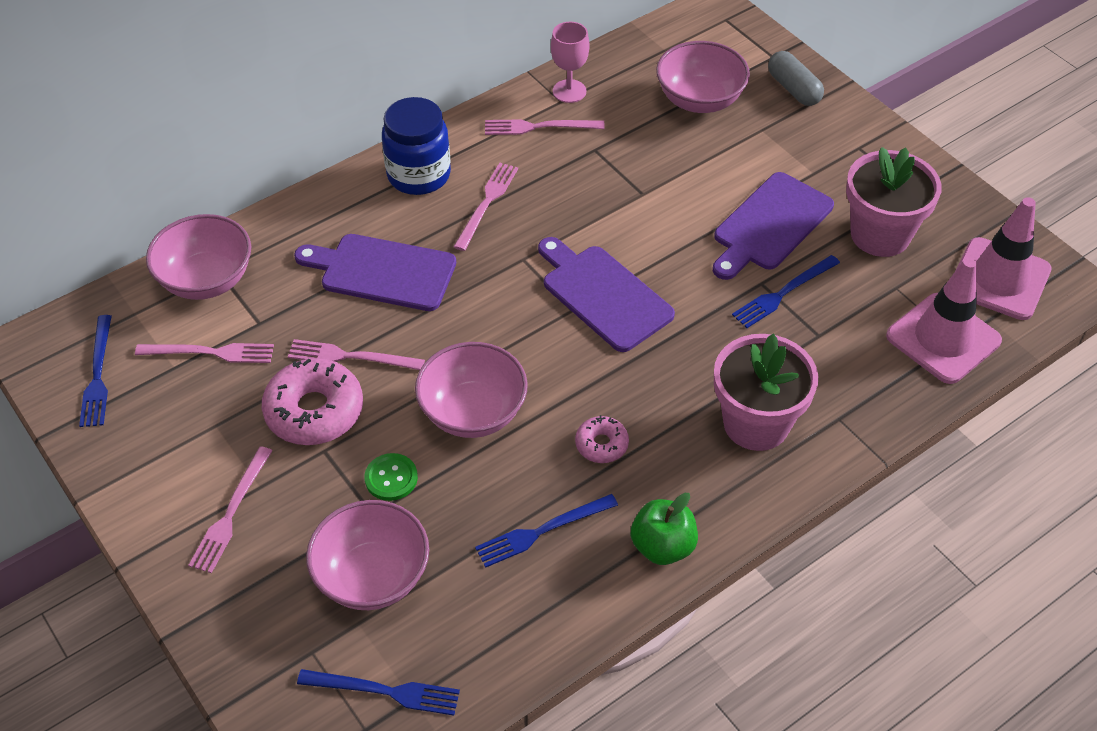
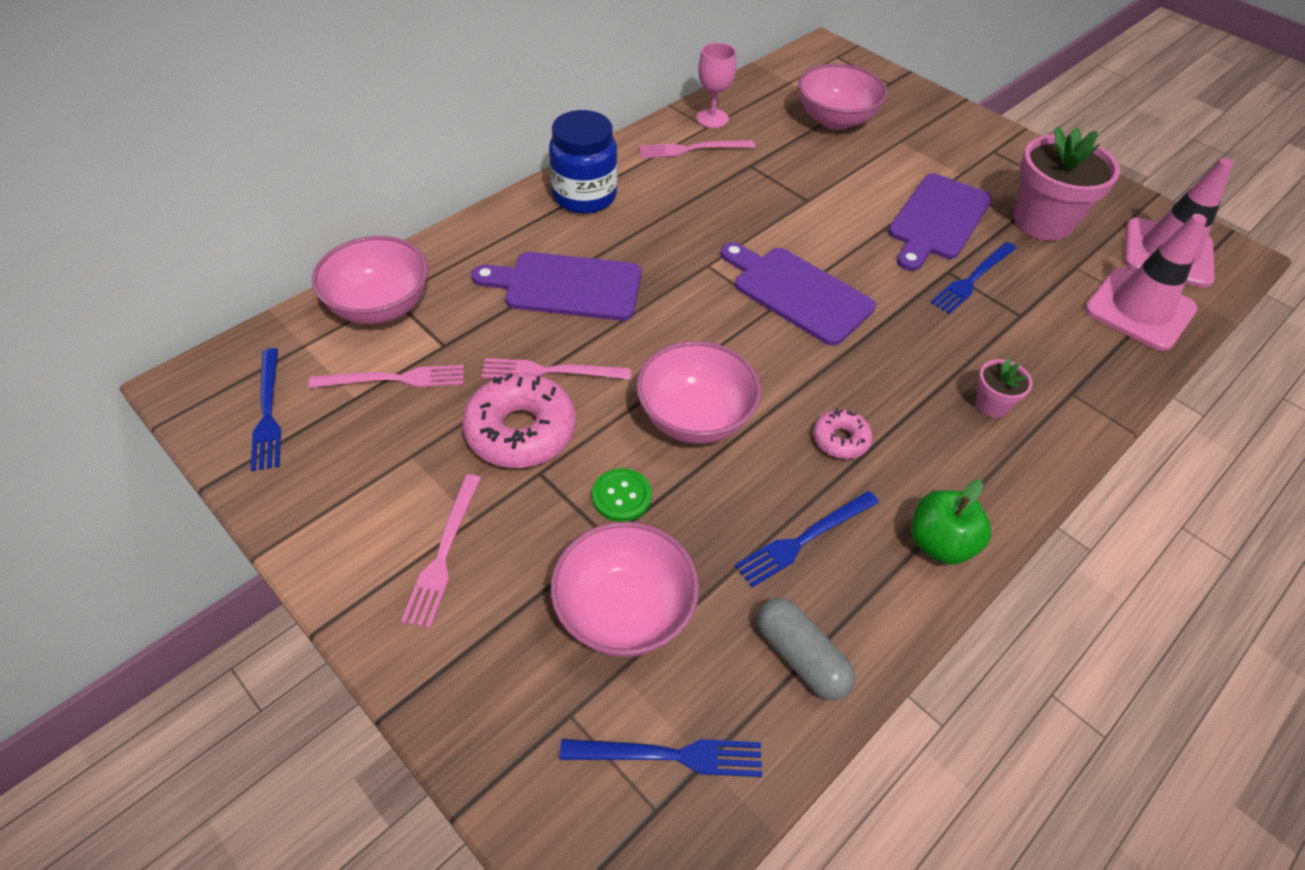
camera: 10 degrees left, 0 degrees up
pink fork [454,163,518,251] -> none
pink flower pot [714,333,818,451] -> pink flower pot [975,358,1032,418], size x0.47
grey capsule [768,51,824,106] -> grey capsule moved to [757,598,855,700]

